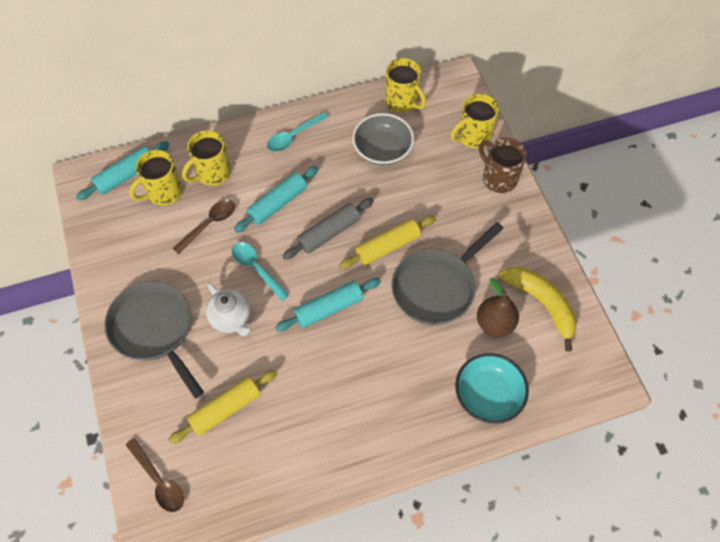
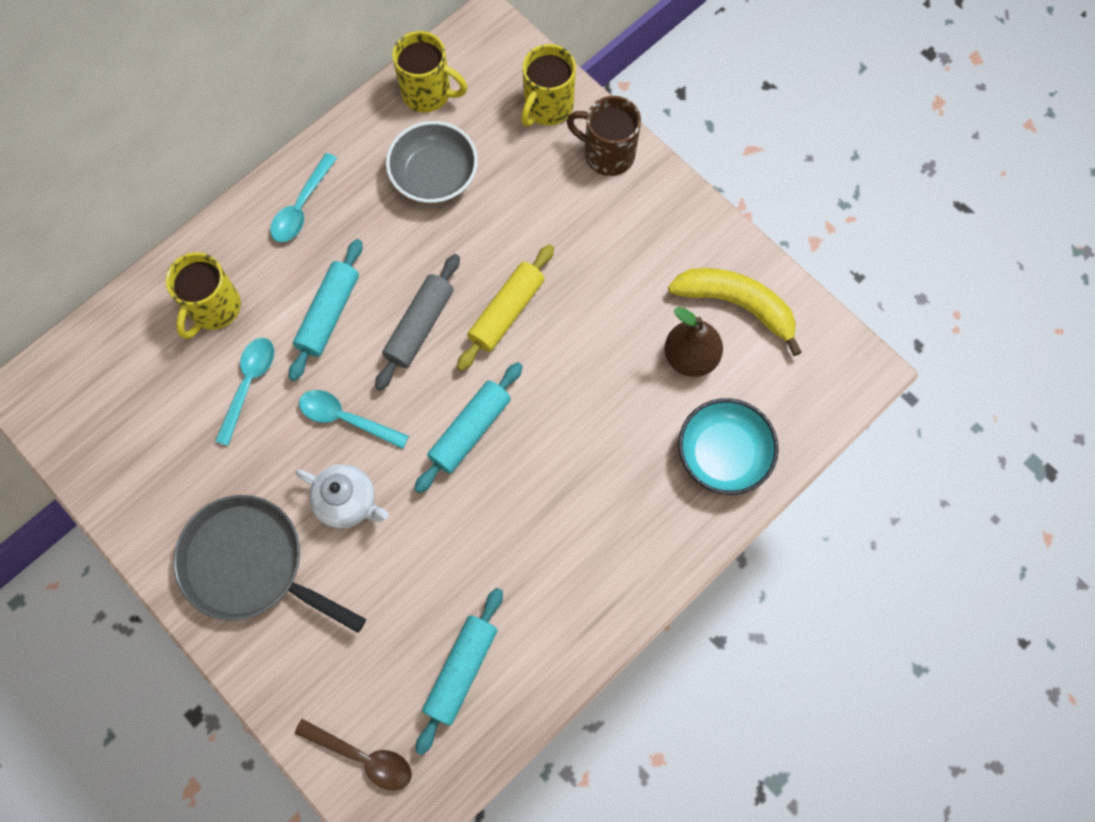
camera: 25 degrees left, 10 degrees up
turquoise rolling pin [76,141,170,200] -> turquoise rolling pin moved to [416,588,503,755]
yellow mug [129,150,183,205] -> none
yellow rolling pin [168,370,277,444] -> none
brown spoon [172,199,235,254] -> turquoise spoon [215,338,274,446]
grey pan [392,222,504,325] -> none

